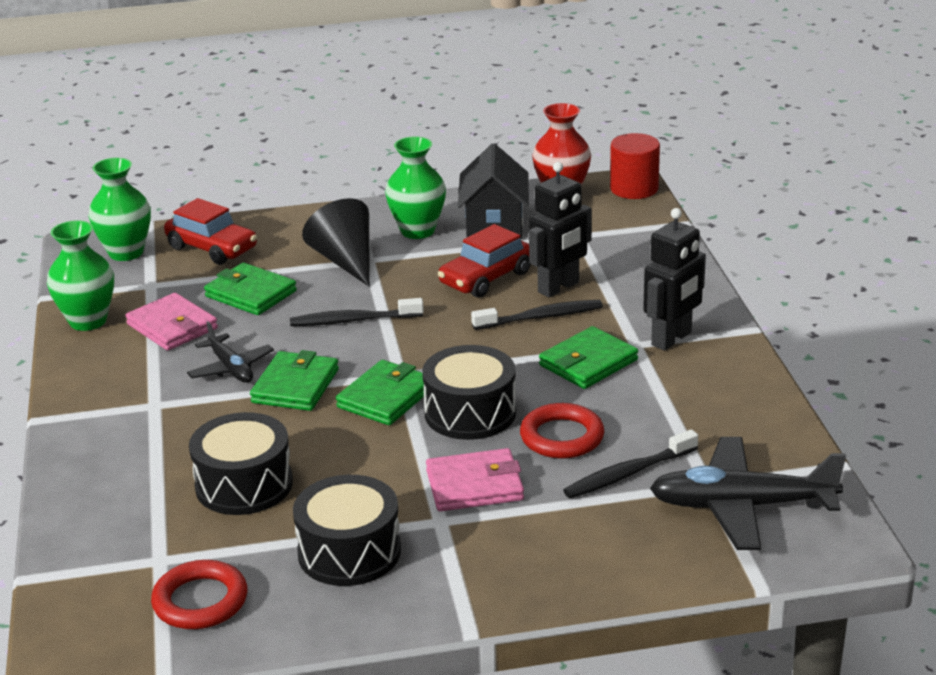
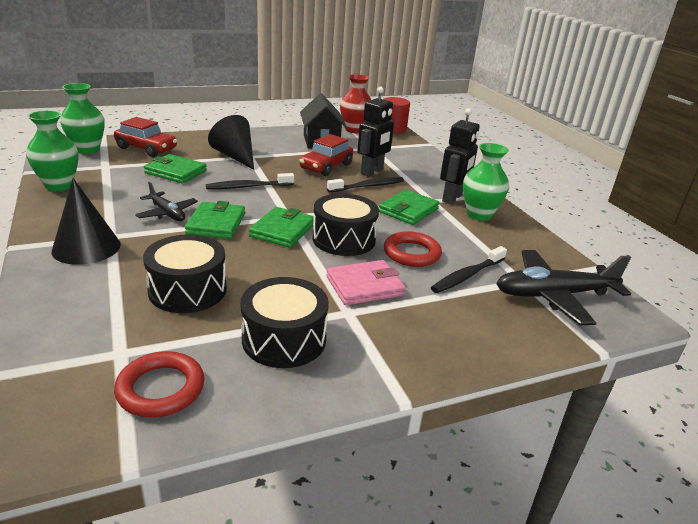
camera: 15 degrees left, 0 degrees up
pink wallet [126,293,218,351] -> none
green vase [385,136,446,239] -> green vase moved to [463,143,509,221]
none -> black cone [52,178,121,265]

